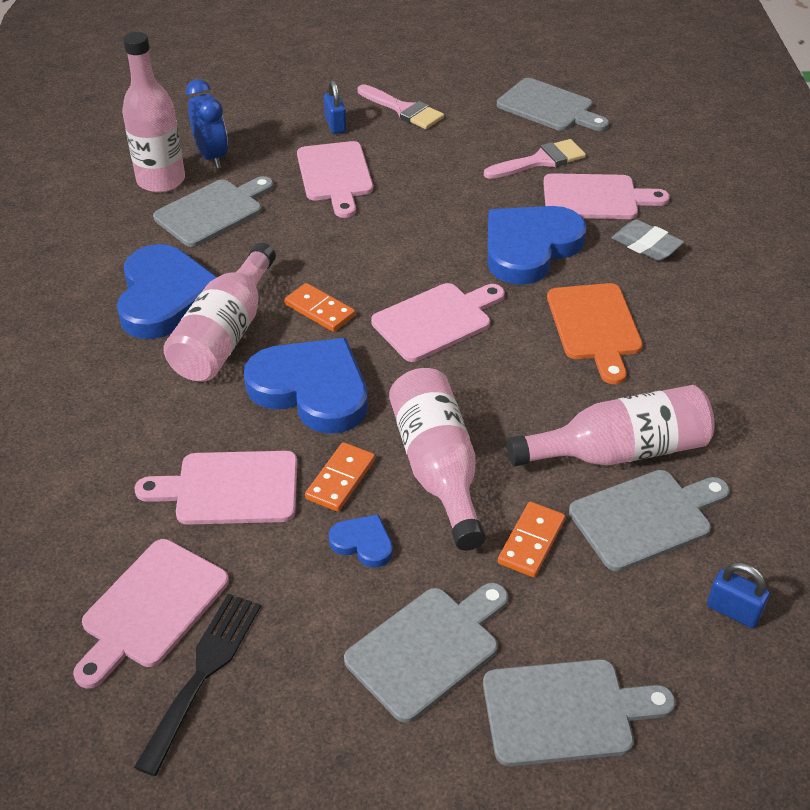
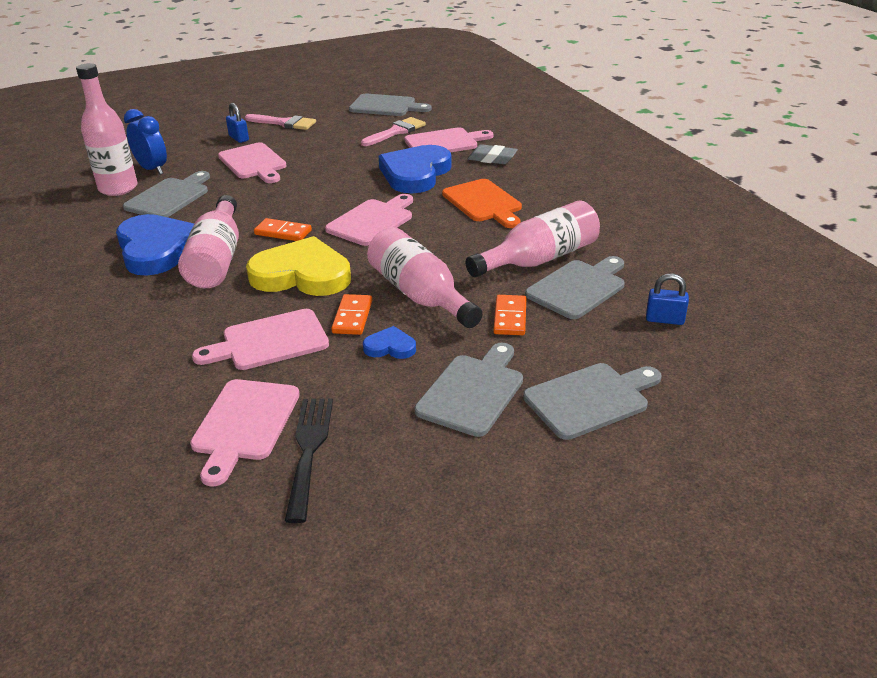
camera: 20 degrees left, 10 degrees down
blue heart [244,338,368,434] -> yellow heart [246,236,351,296]

